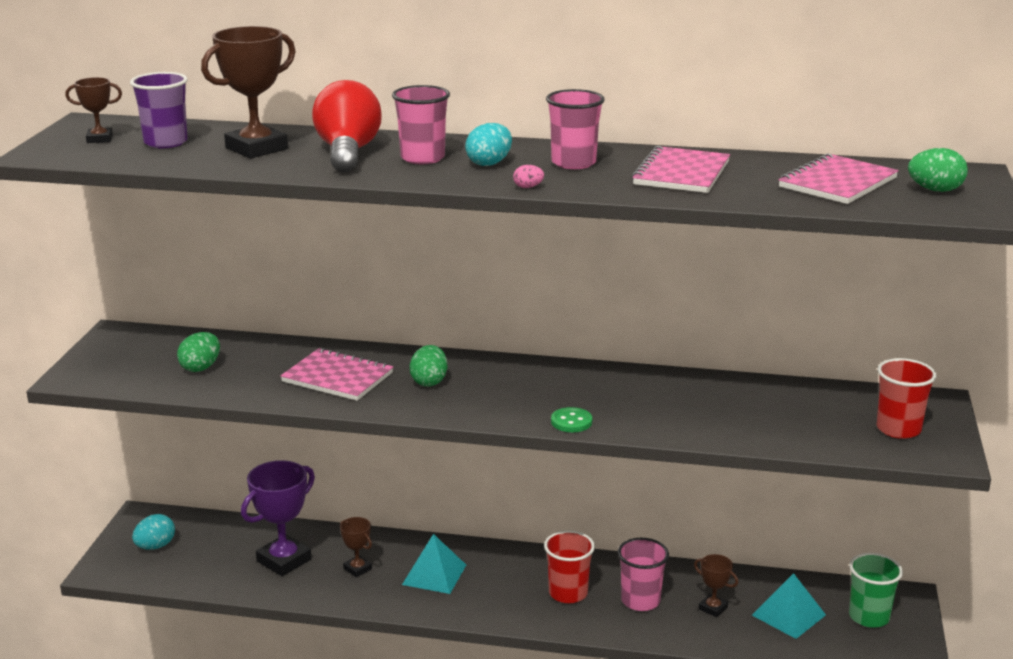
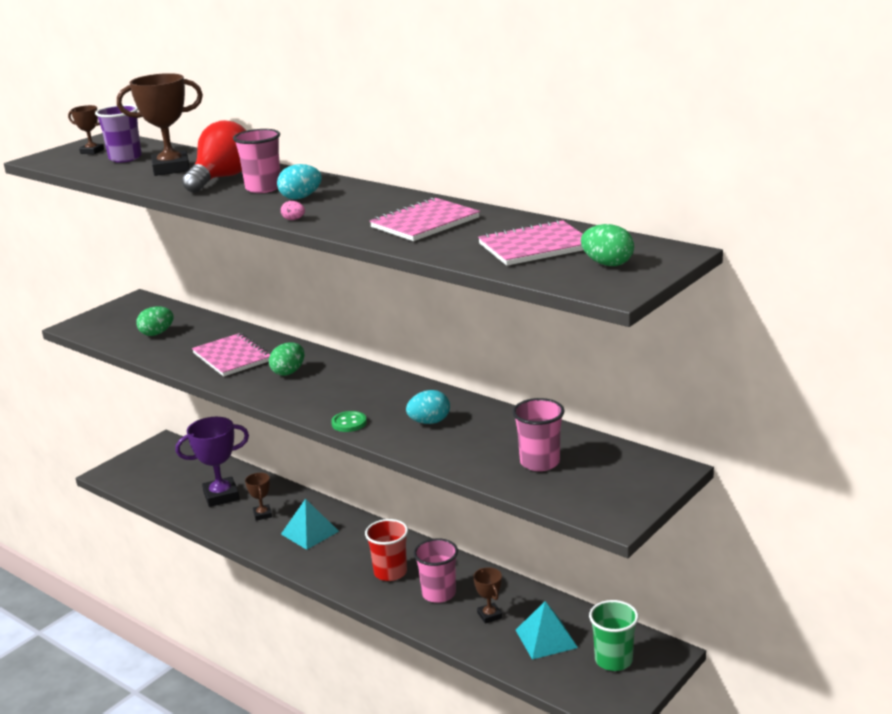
camera: 30 degrees right, 0 degrees up
turquoise egg [132,514,175,550] -> turquoise egg moved to [406,390,450,424]
pink cup [546,89,605,169] -> pink cup moved to [512,398,564,471]
red cup [877,358,936,439] -> none

